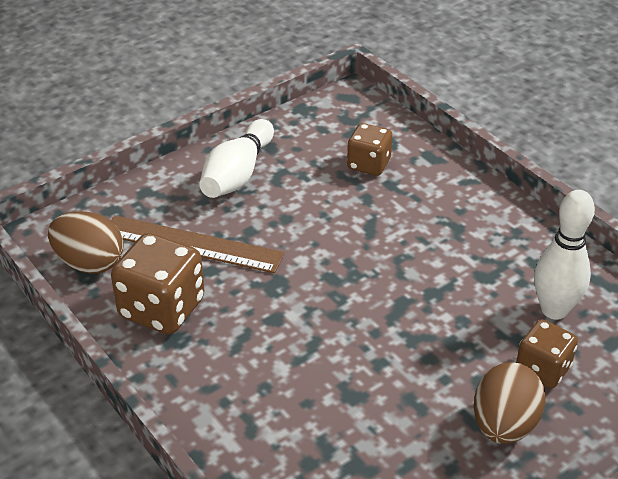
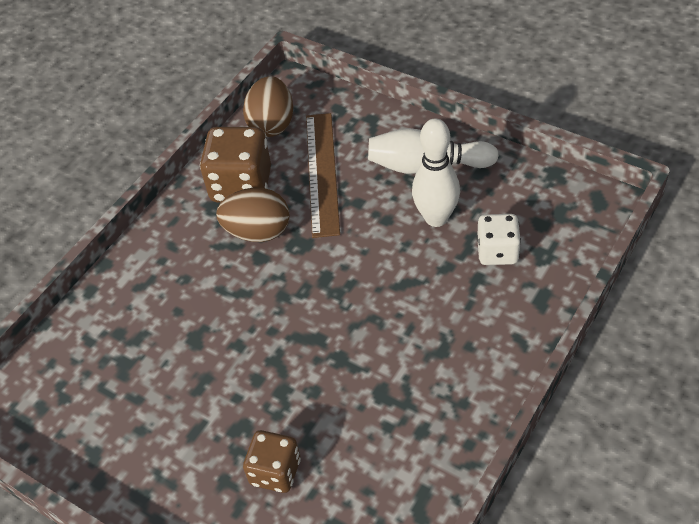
camera: 75 degrees right, 10 degrees up
brown dice [347,123,393,176] -> white dice [477,214,521,265]
brown egg [474,362,546,444] -> brown egg moved to [216,188,290,242]
white bowling pin [534,190,595,320] -> white bowling pin moved to [412,118,460,227]

